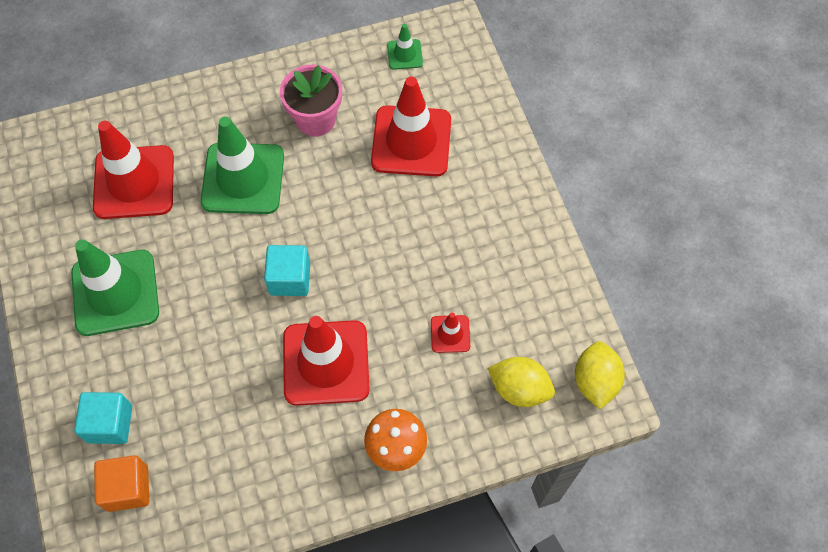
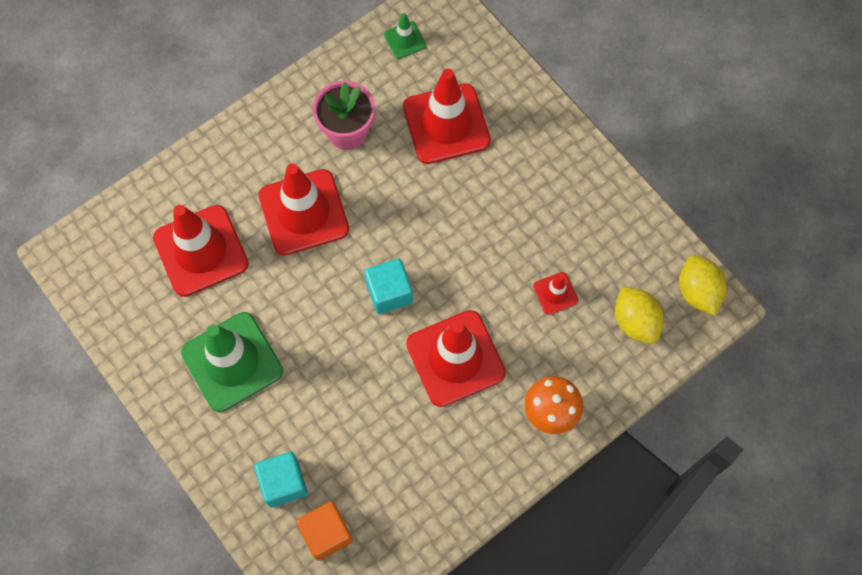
camera: 20 degrees left, 5 degrees up
green traffic cone [200,117,284,214] -> red traffic cone [259,163,349,256]
yellow lemon [487,357,555,407] -> yellow lemon turned 60 degrees clockwise [615,286,664,344]

